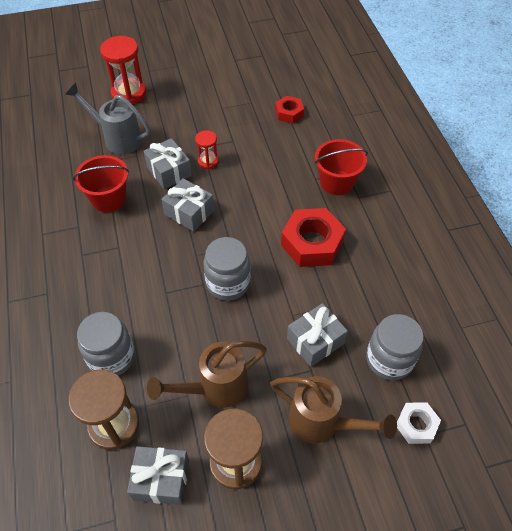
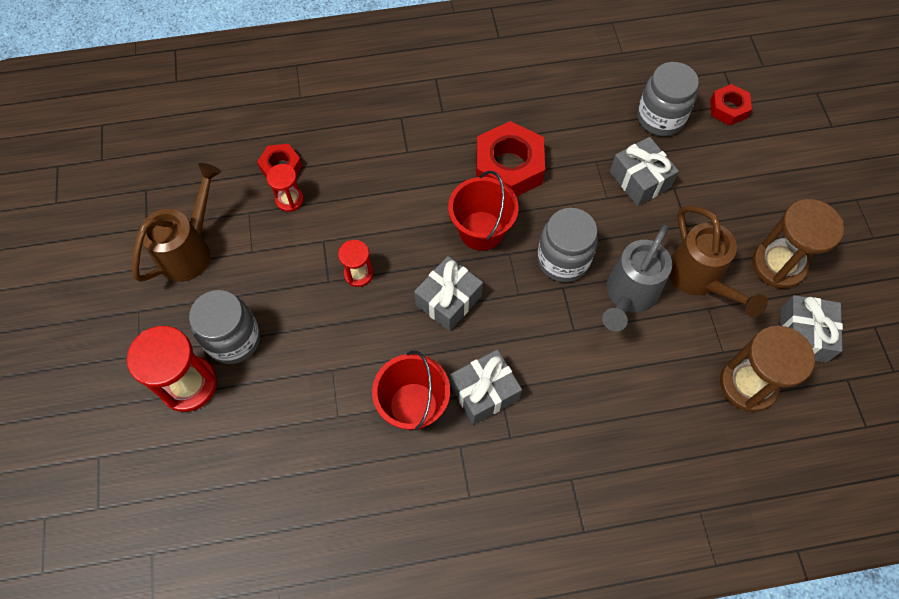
camera: 85 degrees left, 10 degrees up
grey watering can [65,83,150,154] -> grey watering can moved to [602,225,672,332]
grey jar [77,312,135,376] -> grey jar moved to [189,290,260,364]
grey gift [144,138,192,189] -> grey gift moved to [450,350,522,425]
brown watering can [270,376,397,443] -> brown watering can moved to [132,163,221,282]
red bucket [315,139,368,195] -> red bucket moved to [448,171,519,251]
white nut [397,402,441,444] -> red nut [710,84,752,125]
none -> red hourglass [267,164,304,212]

